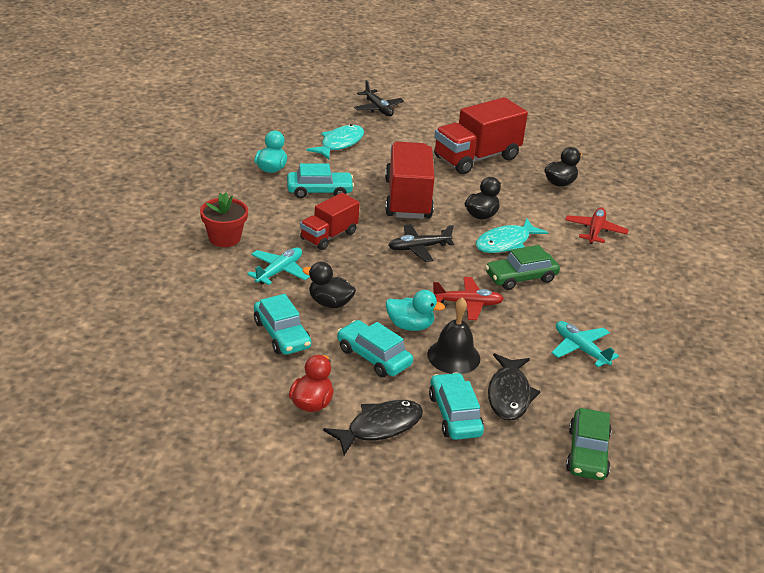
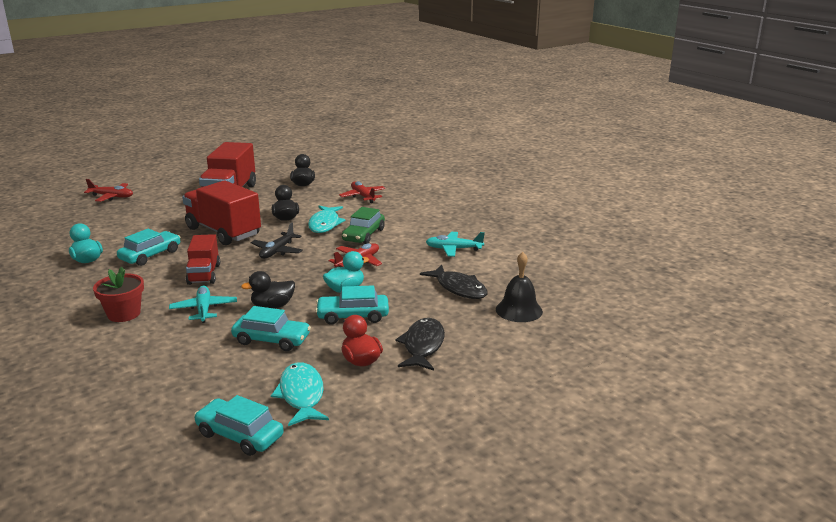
camera: 45 degrees left, 10 degrees down
turquoise fish [306,124,364,159] -> turquoise fish moved to [271,362,329,426]
black plane [354,80,404,116] -> red plane [84,179,133,202]
black bell [427,298,480,374] -> black bell moved to [496,252,543,322]
turquoise car [429,372,484,440] -> turquoise car moved to [194,395,284,456]
green car [566,408,612,480] -> none

